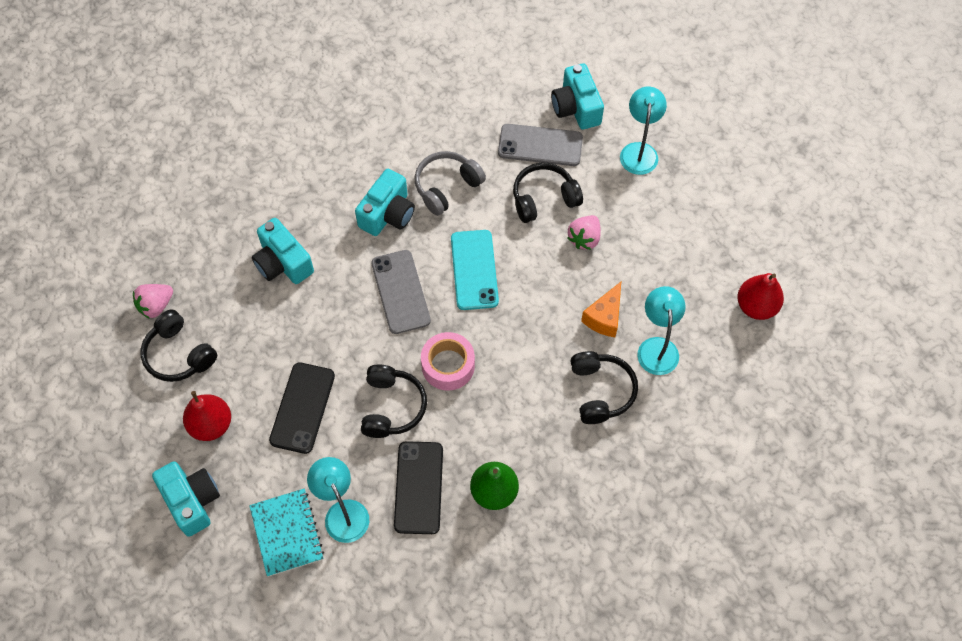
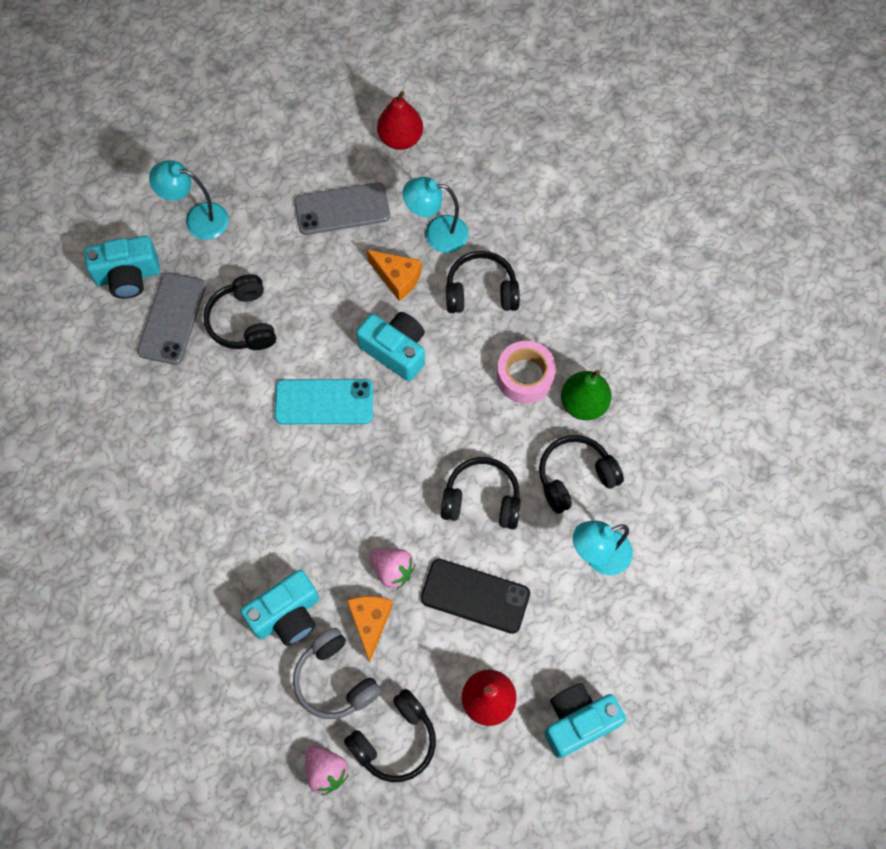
camera: 85 degrees left, 5 degrees up
turquoise notebook [249,488,324,577] -> none
turquoise camera [355,169,415,236] -> turquoise camera moved to [356,312,425,382]
grey phone [371,250,431,334] -> grey phone moved to [295,182,390,235]
black phone [394,441,443,534] -> black headphones [539,435,624,514]
grey headphones [415,151,486,216] -> grey headphones moved to [293,628,382,719]
pink tape [421,332,475,391] -> pink tape moved to [497,341,556,403]
pink strawberry [567,215,601,250] -> pink strawberry moved to [370,548,415,590]
none -> orange cheese [347,596,393,662]

